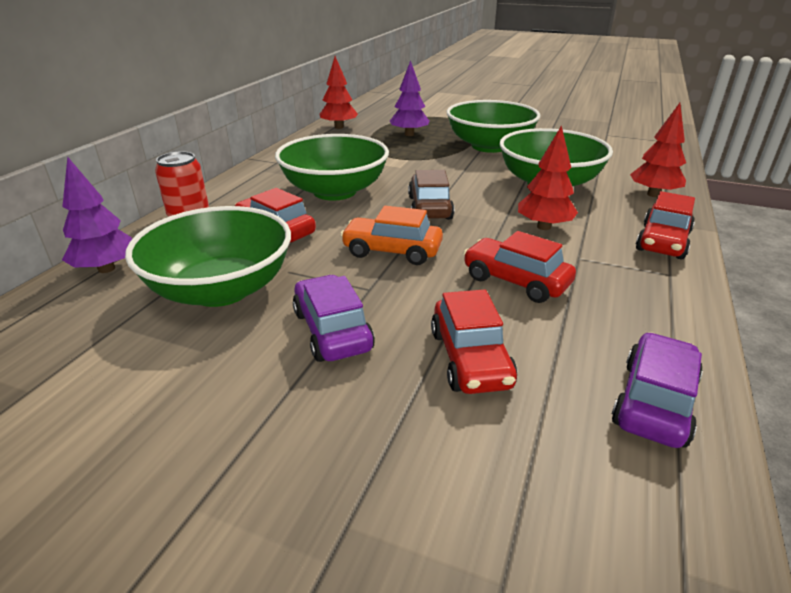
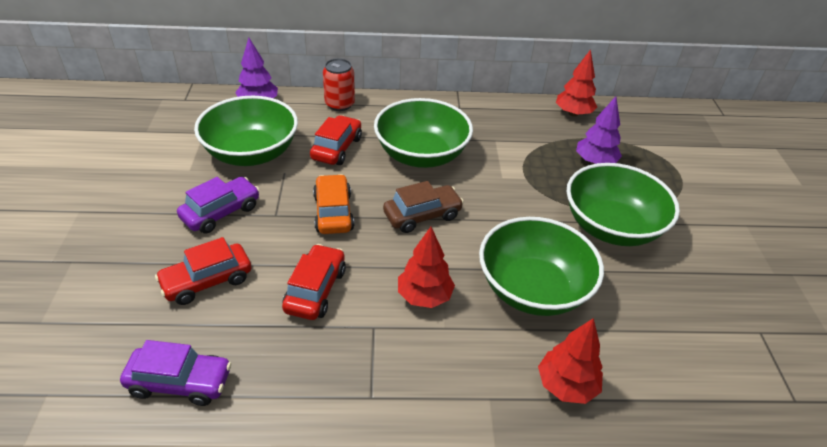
camera: 65 degrees right, 10 degrees up
red car [636,191,695,259] -> none

